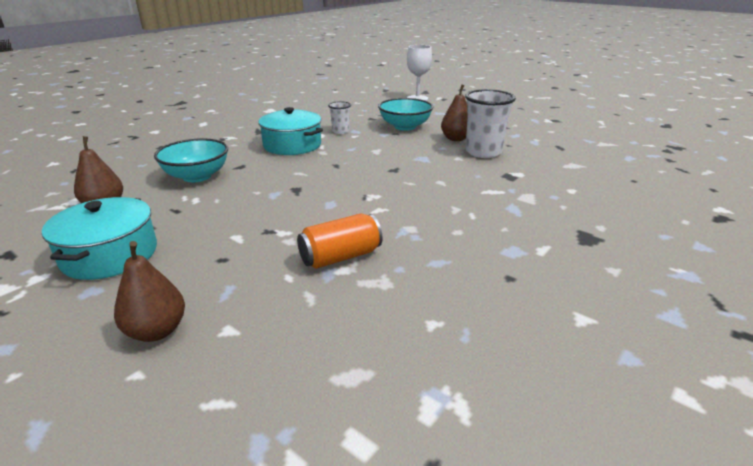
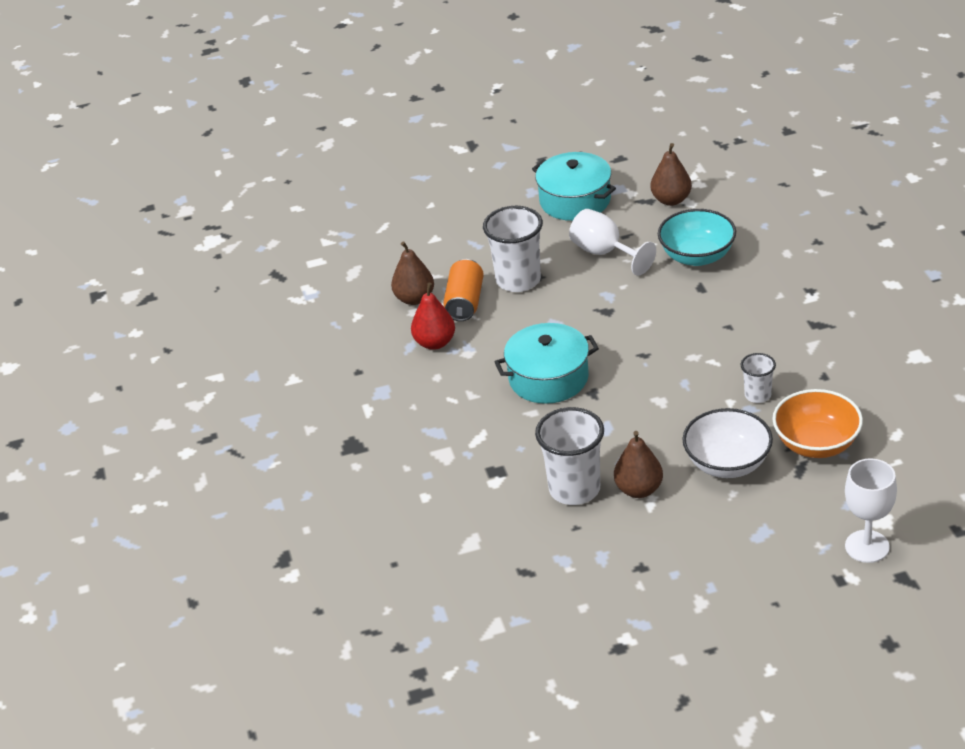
camera: 130 degrees right, 10 degrees up
brown pear [114,241,185,342] -> brown pear moved to [391,241,434,305]
turquoise pot [258,107,323,155] -> turquoise pot moved to [494,323,599,404]
turquoise bowl [378,98,433,131] -> white bowl [682,408,773,478]
none -> red pear [411,283,455,350]
none -> white cup [483,206,543,292]
none -> white goblet [569,209,656,276]
none -> orange bowl [772,389,863,458]

